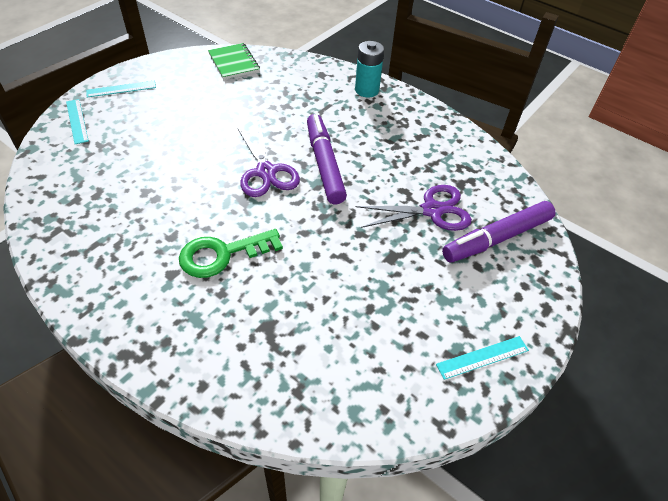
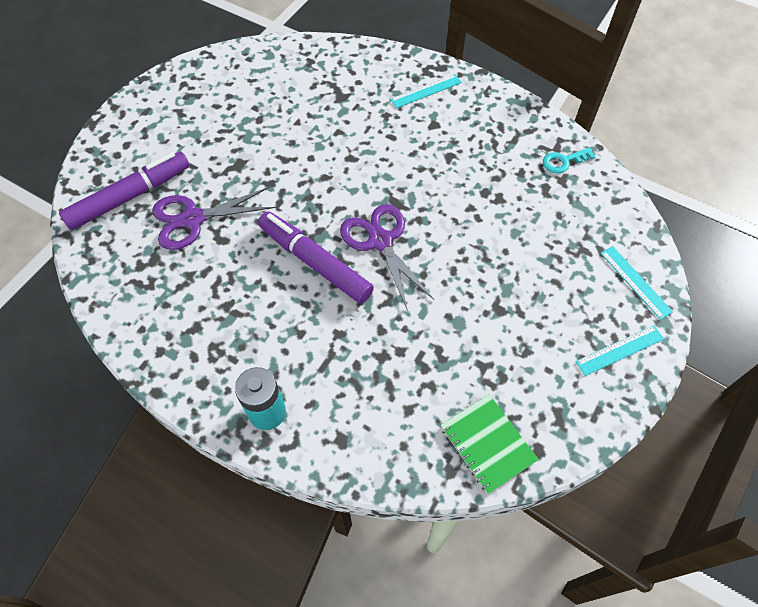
camera: 175 degrees right, 10 degrees up
green key [179,229,283,278] -> none
purple marker [307,114,347,204] -> purple marker turned 150 degrees clockwise [258,211,374,304]
turquoise ruler [436,336,529,380] -> turquoise ruler moved to [390,74,462,108]
none -> turquoise key [543,147,596,174]

